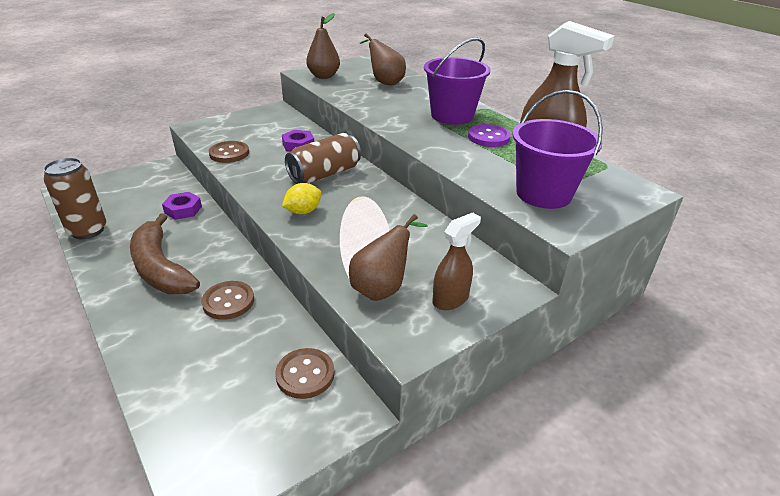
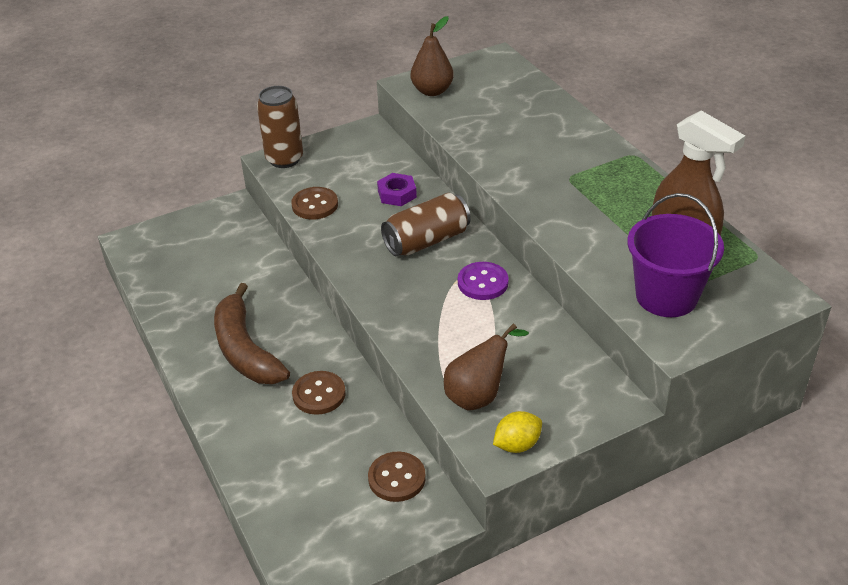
camera: 10 degrees right, 5 degrees up
brown can [43,158,106,239] -> brown can moved to [257,86,303,168]
purple nut [162,192,202,220] -> none
yellow lemon [282,183,322,214] -> yellow lemon moved to [493,411,542,453]
brown pear [359,33,406,86] -> none
purple bucket [424,38,491,125] -> none
brown spray bottle [433,213,481,310] -> none
purple button [468,124,511,147] -> purple button moved to [458,262,509,300]

